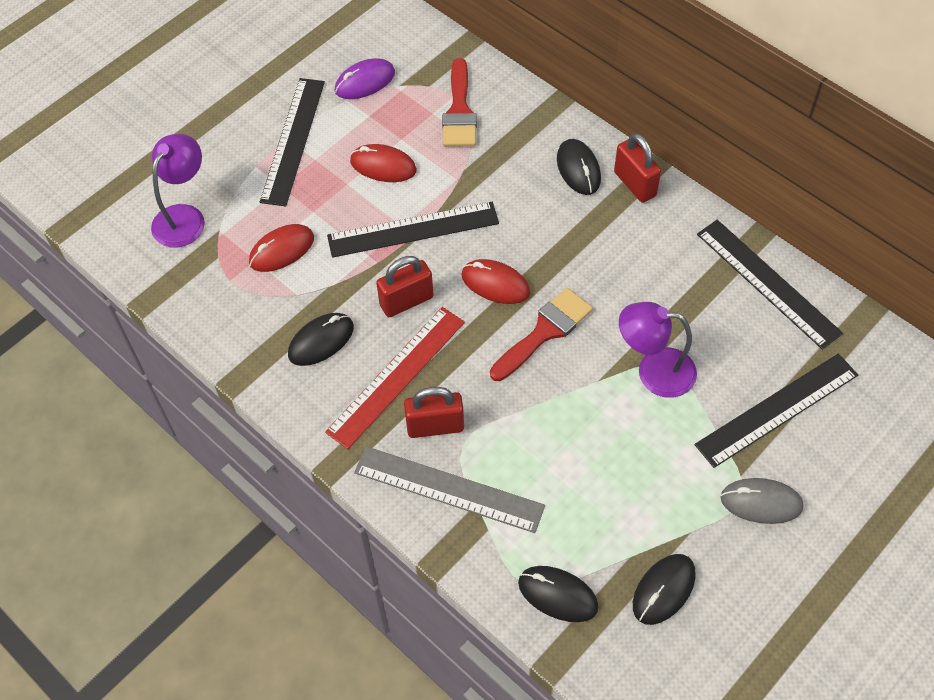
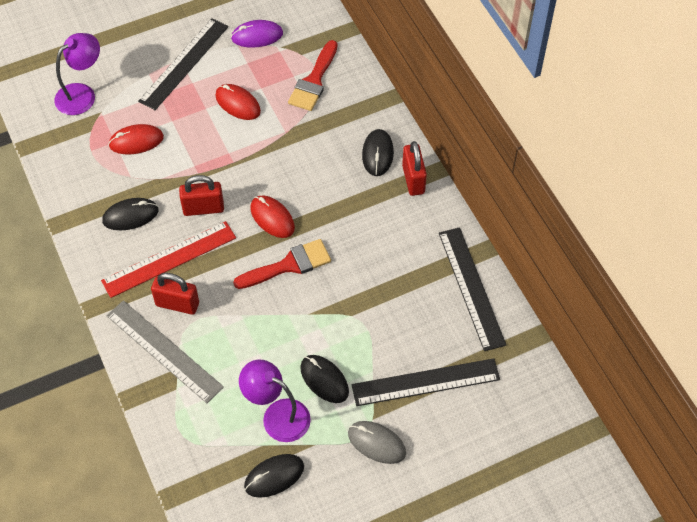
camera: 20 degrees right, 0 degrees up
black ruler [327,202,499,258] -> none
black mouse [518,566,599,622] -> black mouse moved to [300,355,349,403]
purple lamp [619,302,697,398] -> purple lamp moved to [239,359,311,442]

